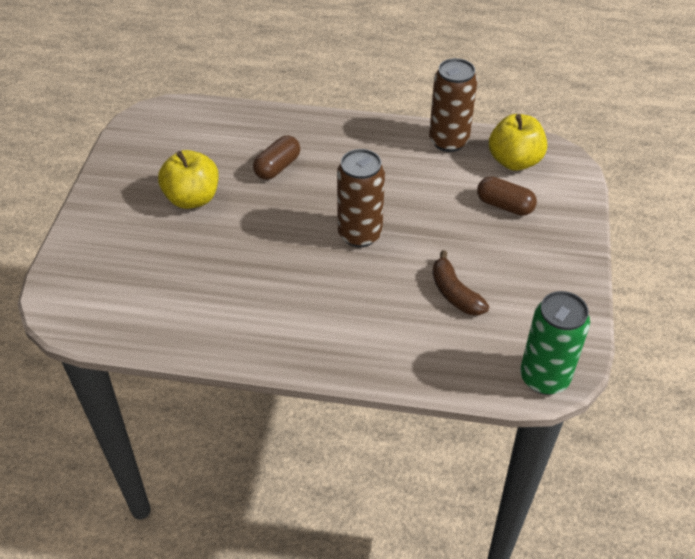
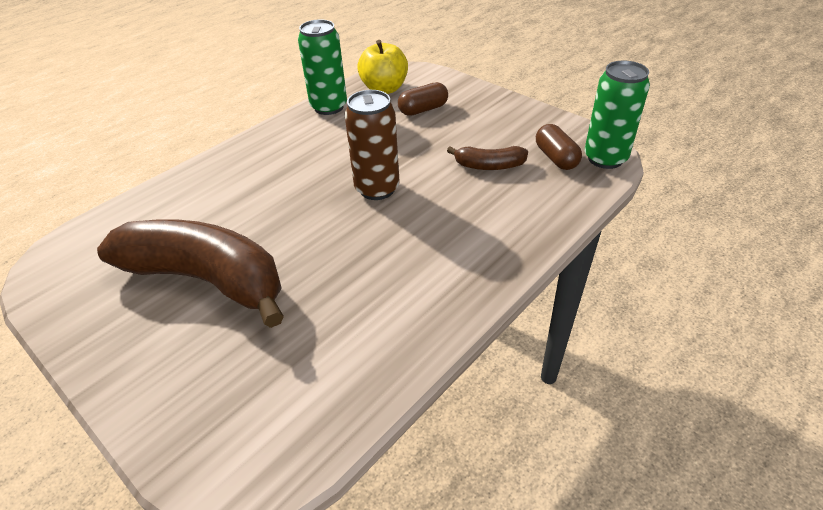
camera: 55 degrees left, 5 degrees down
yellow apple [158,150,219,209] -> brown banana [97,219,284,328]
brown capsule [253,136,300,180] -> brown capsule moved to [536,124,582,170]
brown can [429,58,477,152] -> green can [298,19,347,115]

